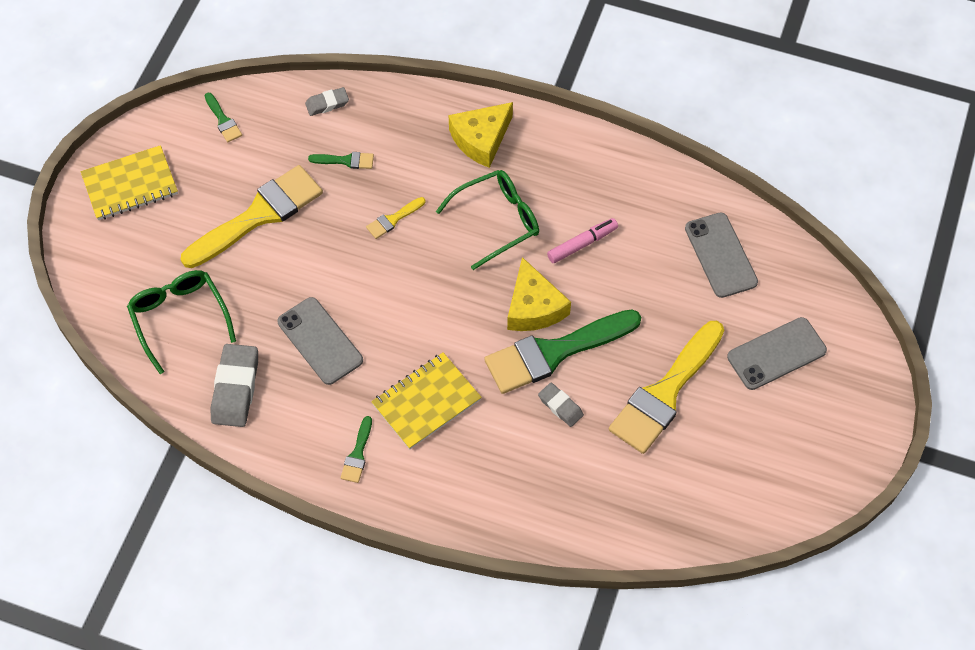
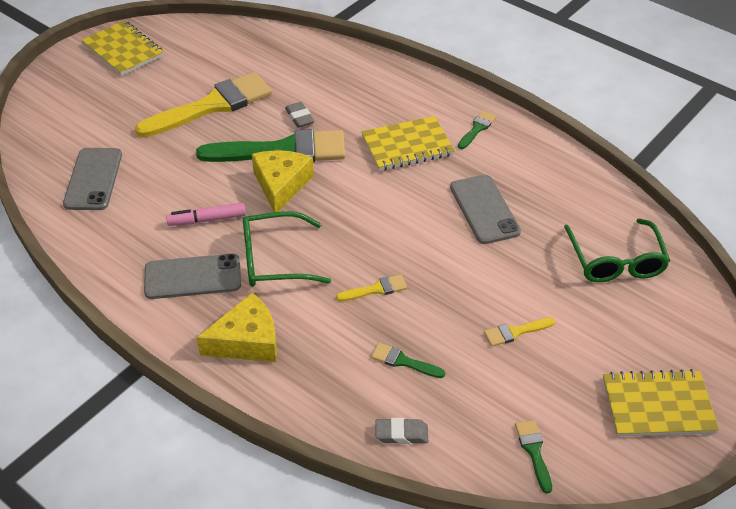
camera: 160 degrees left, 15 degrees down
yellow brush [181,165,323,268] -> yellow brush [484,317,555,346], size x0.42
grey eraser [211,344,258,427] -> none
grey phone [727,317,827,390] -> grey phone moved to [144,254,241,299]
none -> yellow notebook [82,20,164,76]

